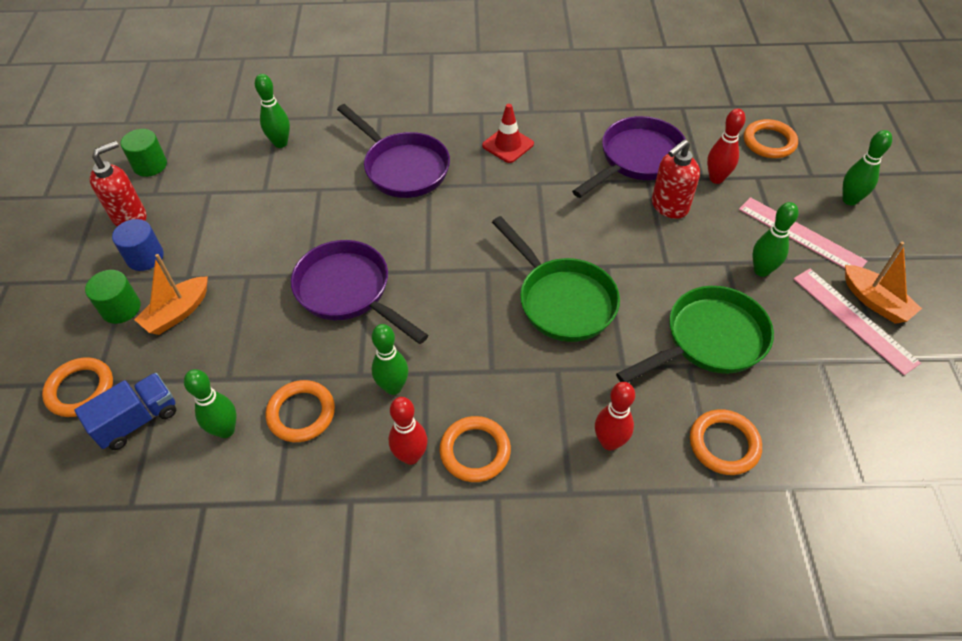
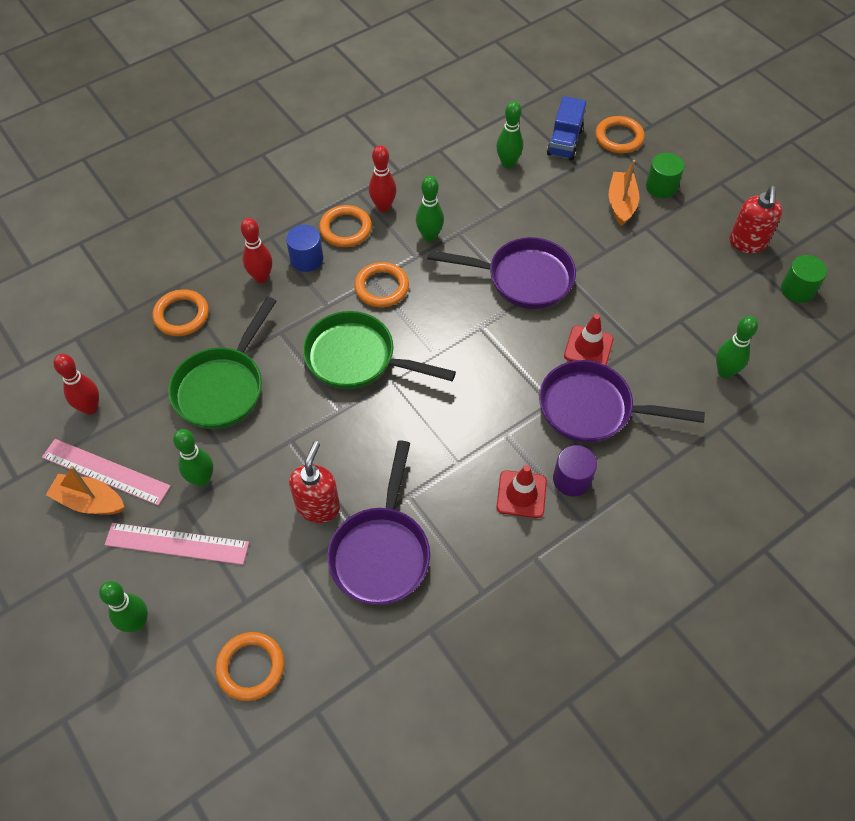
camera: 145 degrees right, 5 degrees up
blue cylinder [112,219,164,271] -> blue cylinder moved to [286,225,323,272]
orange ring [266,380,335,442] -> orange ring moved to [354,262,409,307]
red bowling pin [707,108,746,184] -> red bowling pin moved to [54,354,99,415]
none -> purple cylinder [553,445,597,496]
none -> red traffic cone [564,314,613,365]

